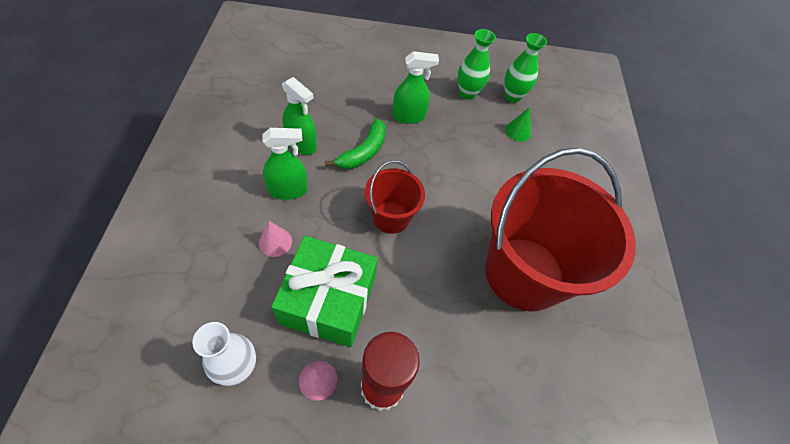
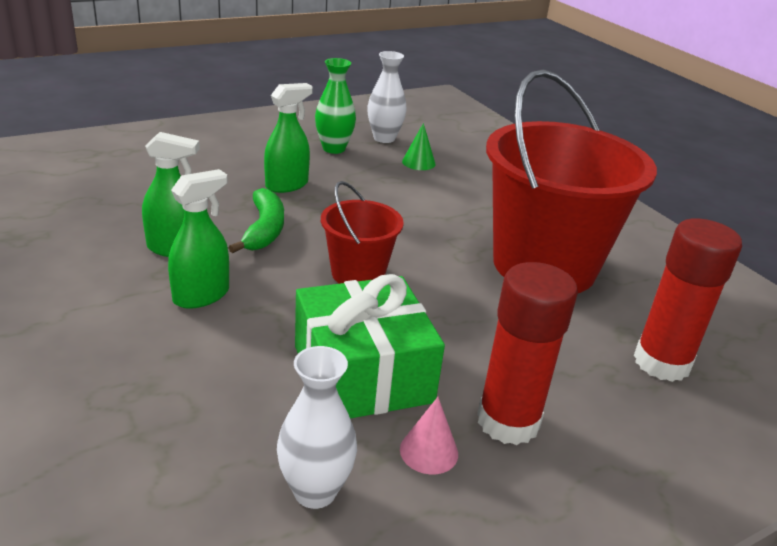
camera: 30 degrees left, 25 degrees down
pink cone [259,221,292,257] -> none
green vase [504,33,547,103] -> white vase [367,51,407,143]
none -> red glue stick [634,218,742,382]

